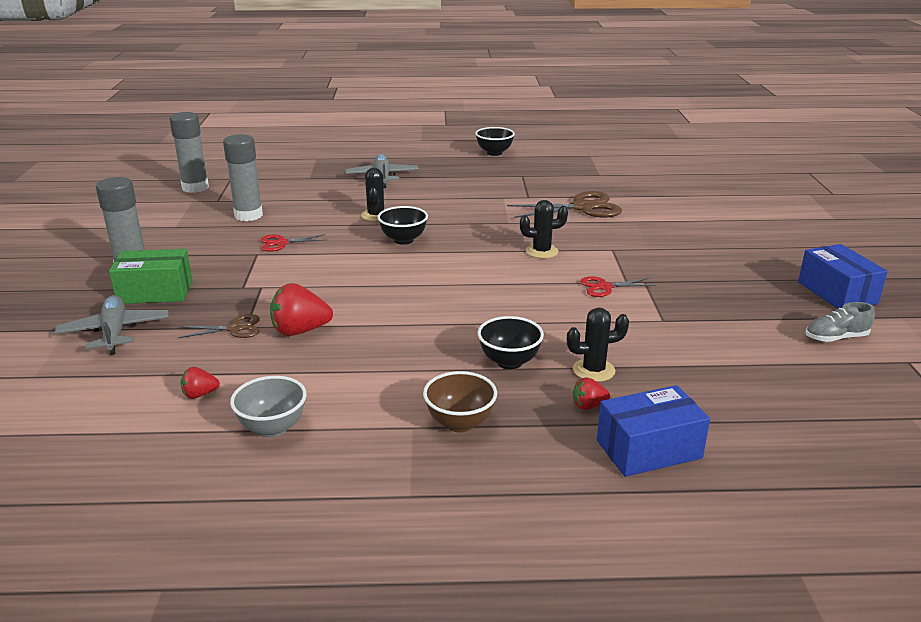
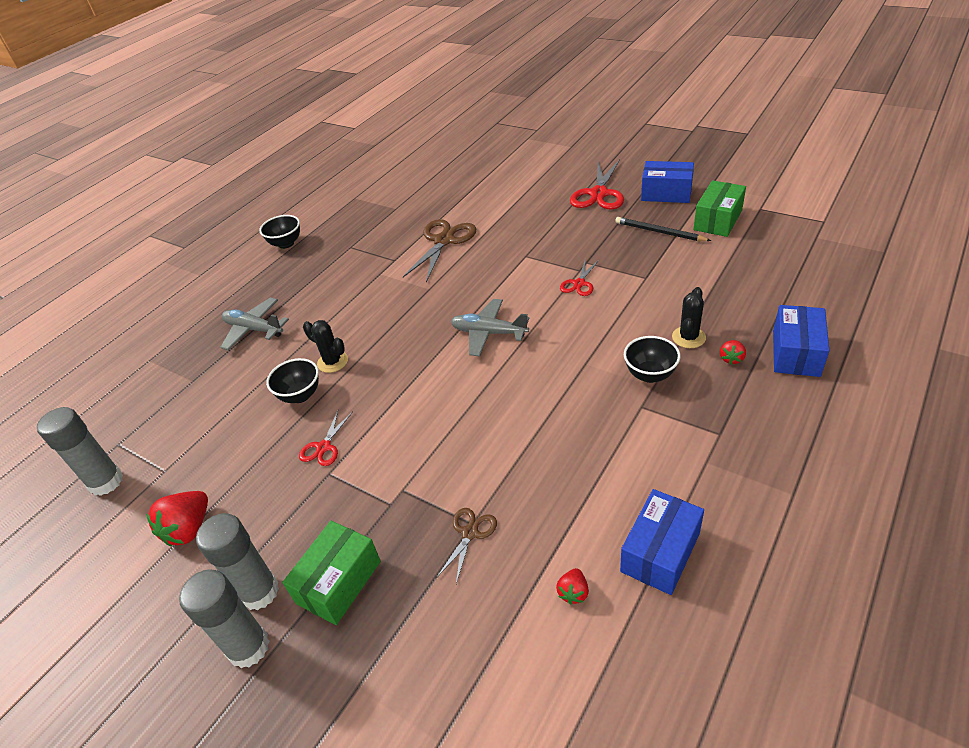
camera: 50 degrees left, 15 degrees up
grey plane [55,295,168,355] -> grey plane moved to [451,299,529,357]
grey glue stick [223,134,263,221] -> grey glue stick moved to [179,570,270,668]
grey bowl [230,376,307,438] -> blue box [620,489,704,595]
red strawberry [270,283,333,336] -> red strawberry moved to [146,491,208,546]
black bowl [378,206,428,245] -> black bowl moved to [266,358,319,403]
brown bowl [423,371,497,433] -> none
black cactus [520,200,568,258] -> none
grey shoe [805,302,875,342] -> green box [693,180,746,237]
none -> red scissors [570,159,624,209]
none -> black pencil [616,217,711,241]

